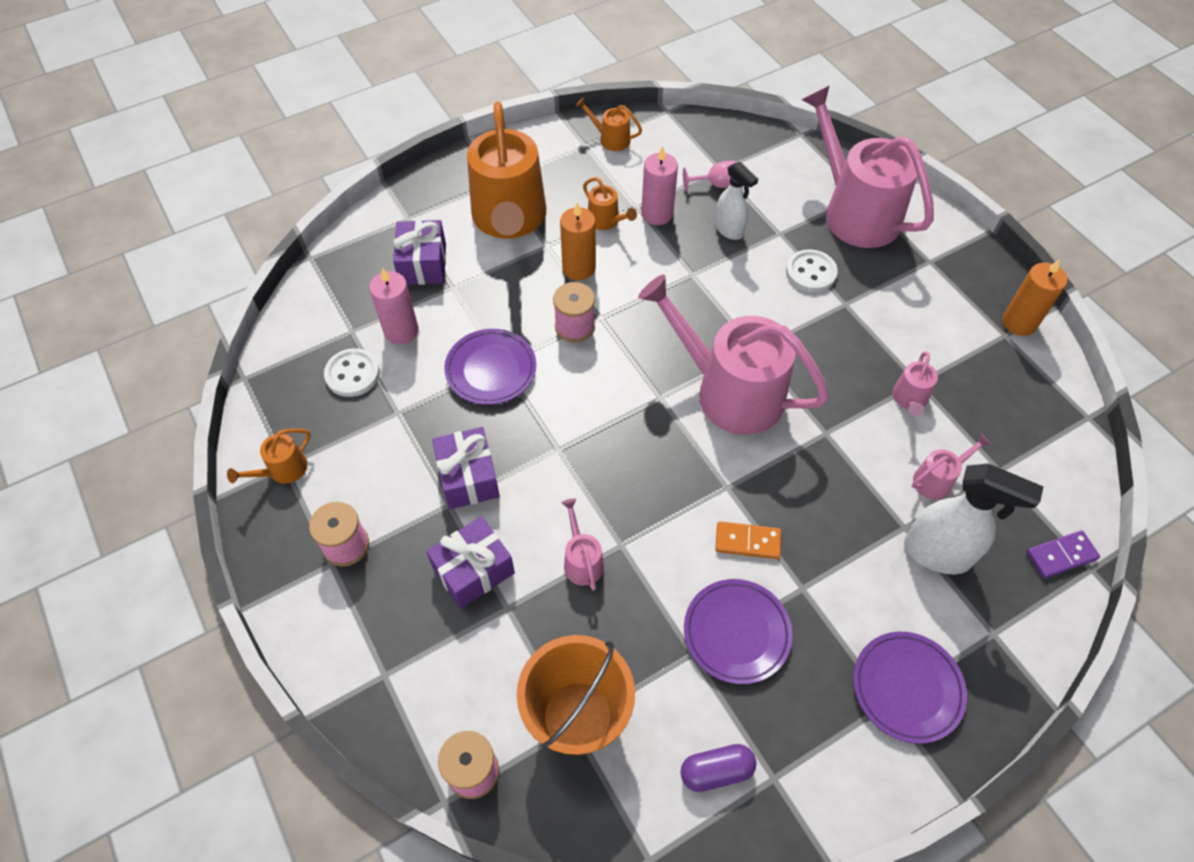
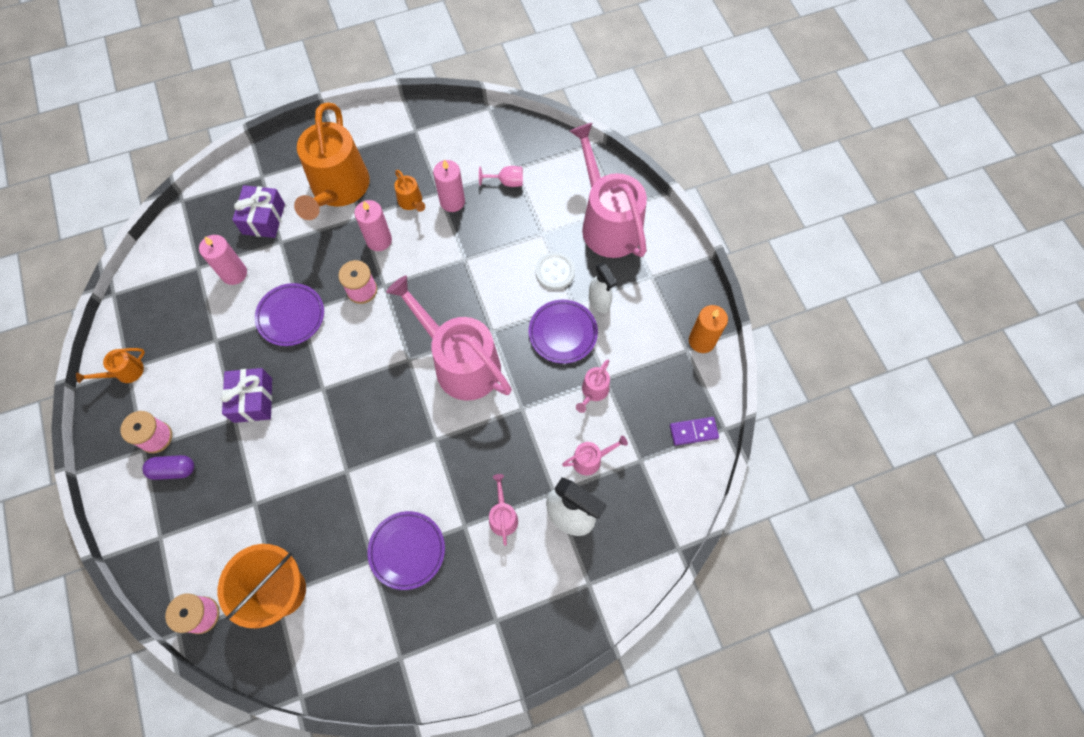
camera: 10 degrees right, 10 degrees up
white button [324,348,380,397] -> none
purple gift [426,516,515,609] -> none
orange candle [560,202,596,280] -> pink candle [354,200,392,251]
pink watering can [561,499,604,591] -> pink watering can moved to [489,474,518,546]
orange watering can [576,97,642,151] -> none
purple capsule [681,744,756,792] -> purple capsule moved to [142,455,194,480]
white spray bottle [715,162,758,240] -> white spray bottle moved to [589,262,617,313]
orange domino [715,521,781,559] -> none
purple plate [853,632,967,744] -> purple plate moved to [528,300,598,364]
purple domino [1026,530,1100,579] -> purple domino moved to [670,417,719,446]

